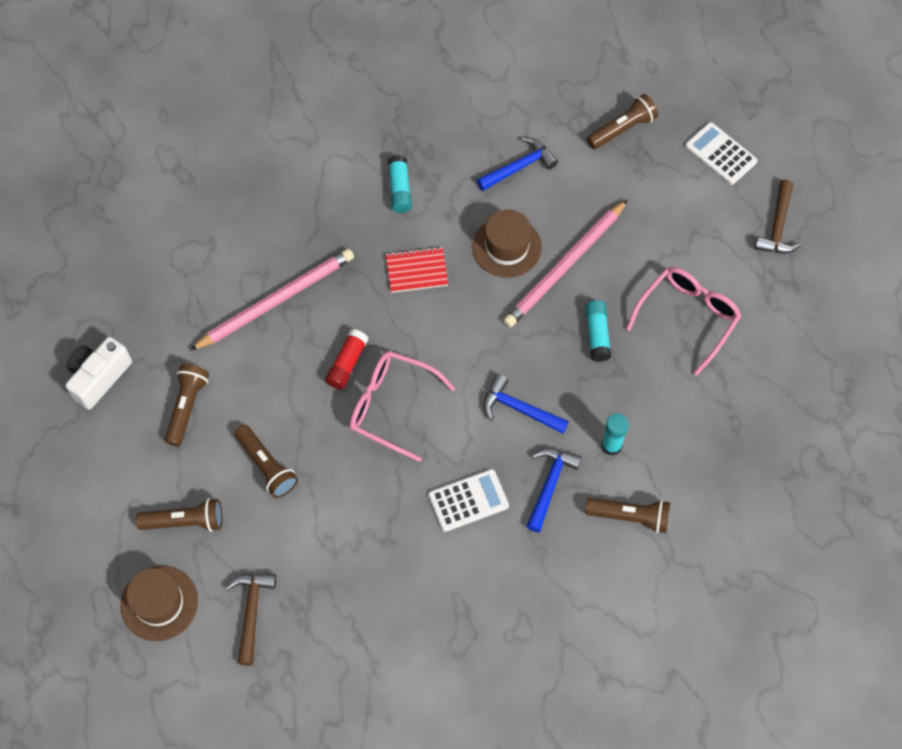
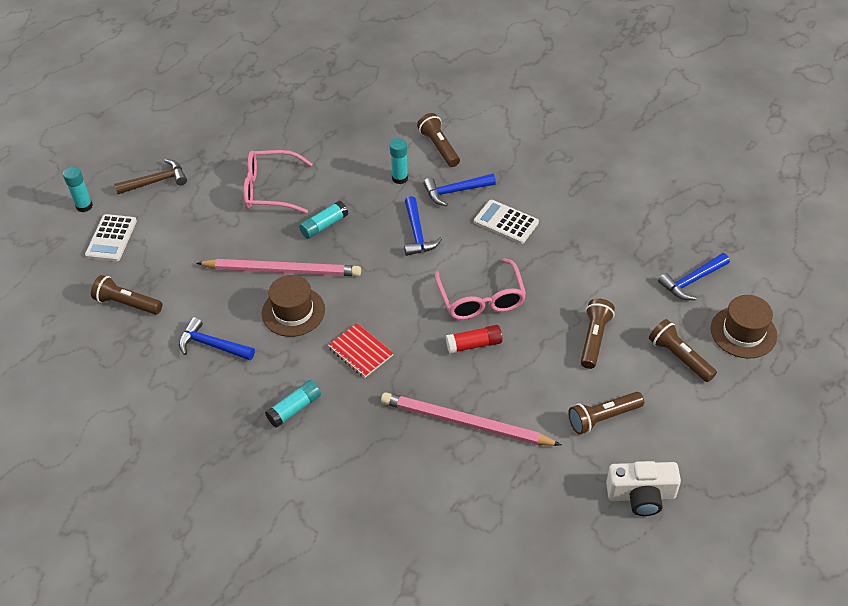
camera: 125 degrees left, 15 degrees down
brown hammer [225,573,276,666] -> blue hammer [658,253,730,300]
none -> turquoise glue stick [63,167,93,212]

